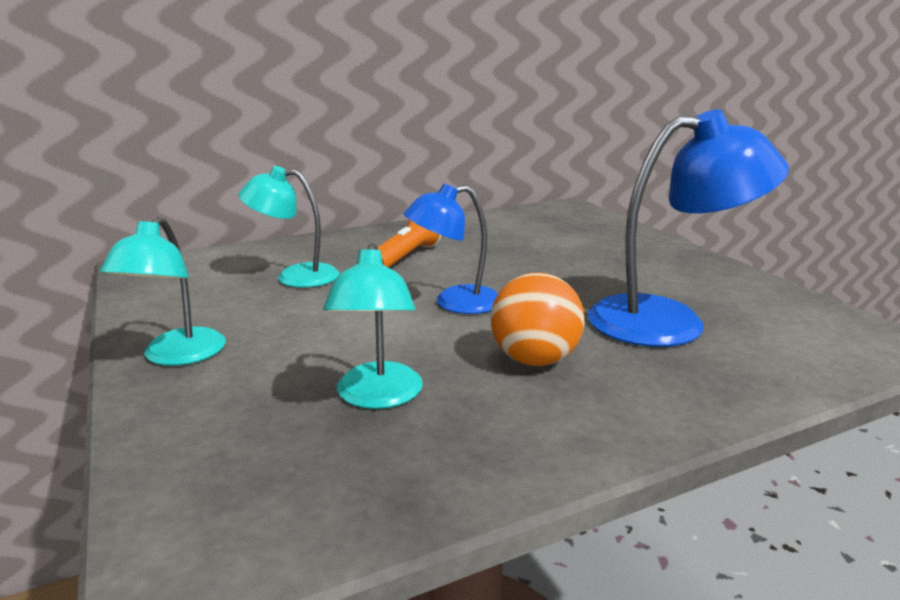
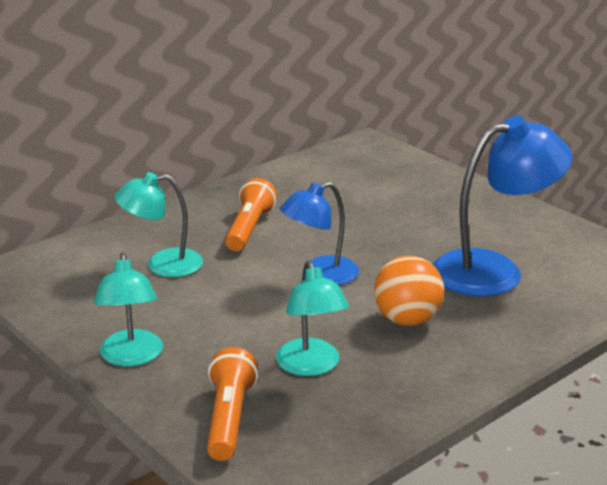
camera: 15 degrees left, 5 degrees up
none -> orange flashlight [207,347,258,461]

